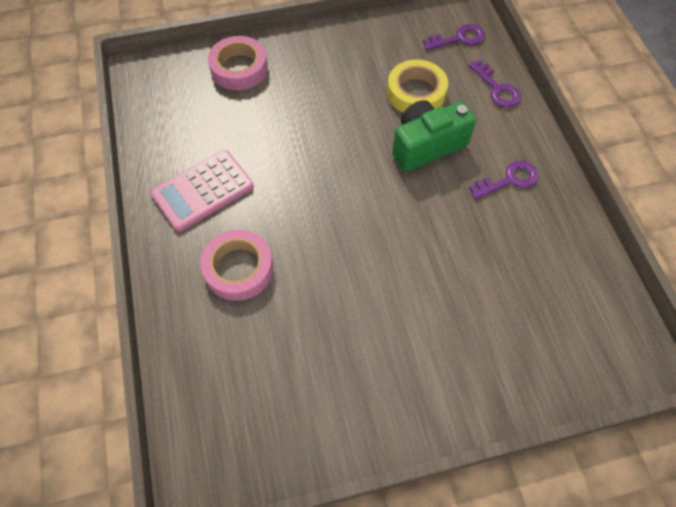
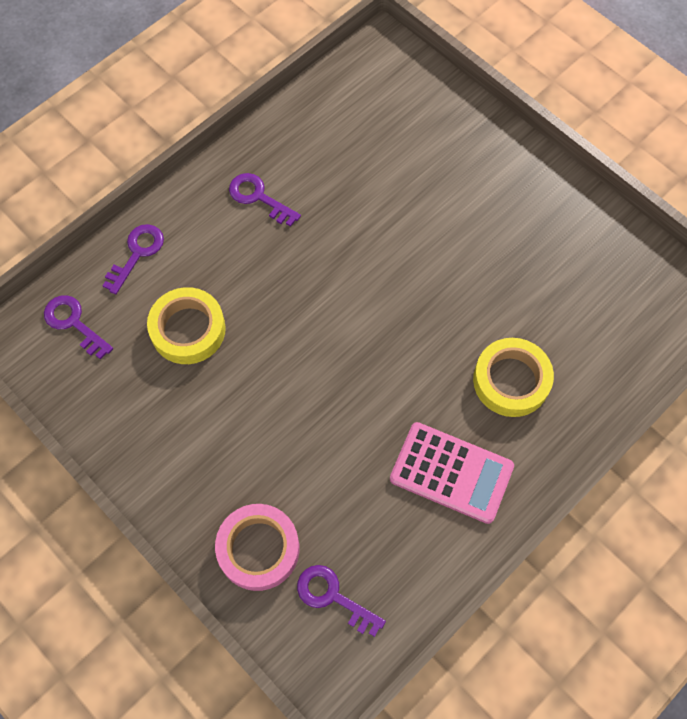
camera: 120 degrees left, 5 degrees up
pink tape [200,230,273,301] -> yellow tape [473,338,554,417]
green camera [392,100,476,172] -> none
none -> purple key [297,565,386,637]

